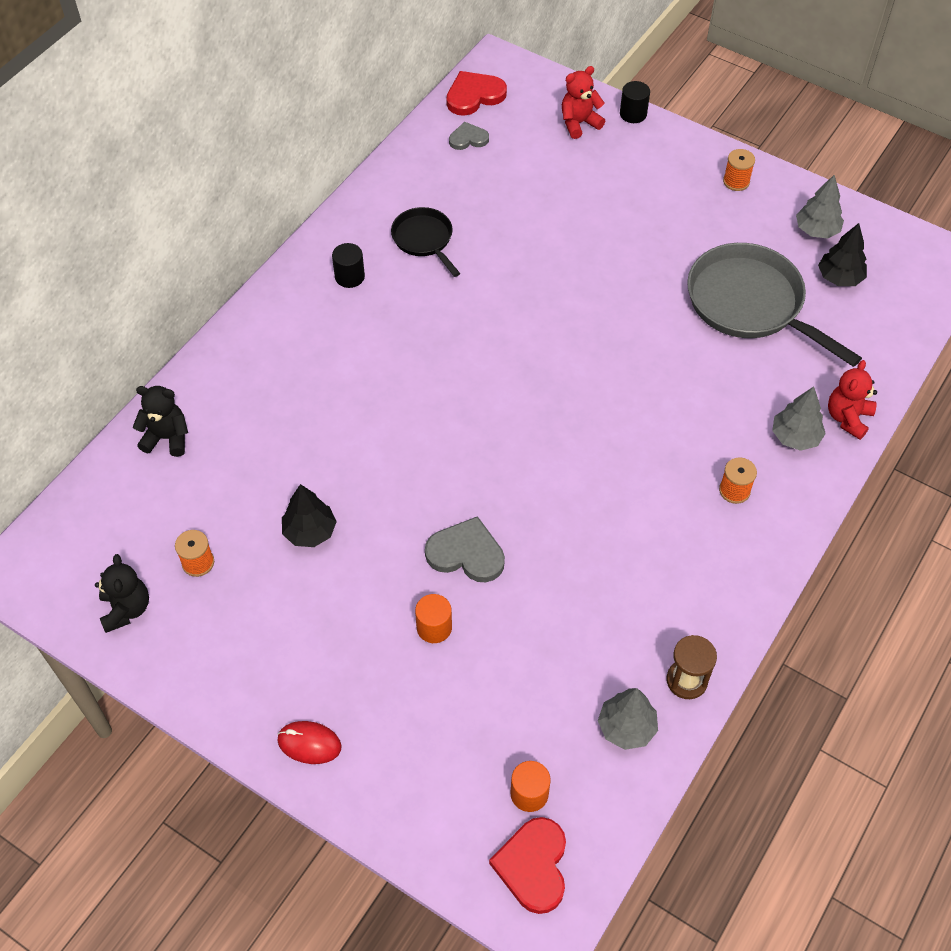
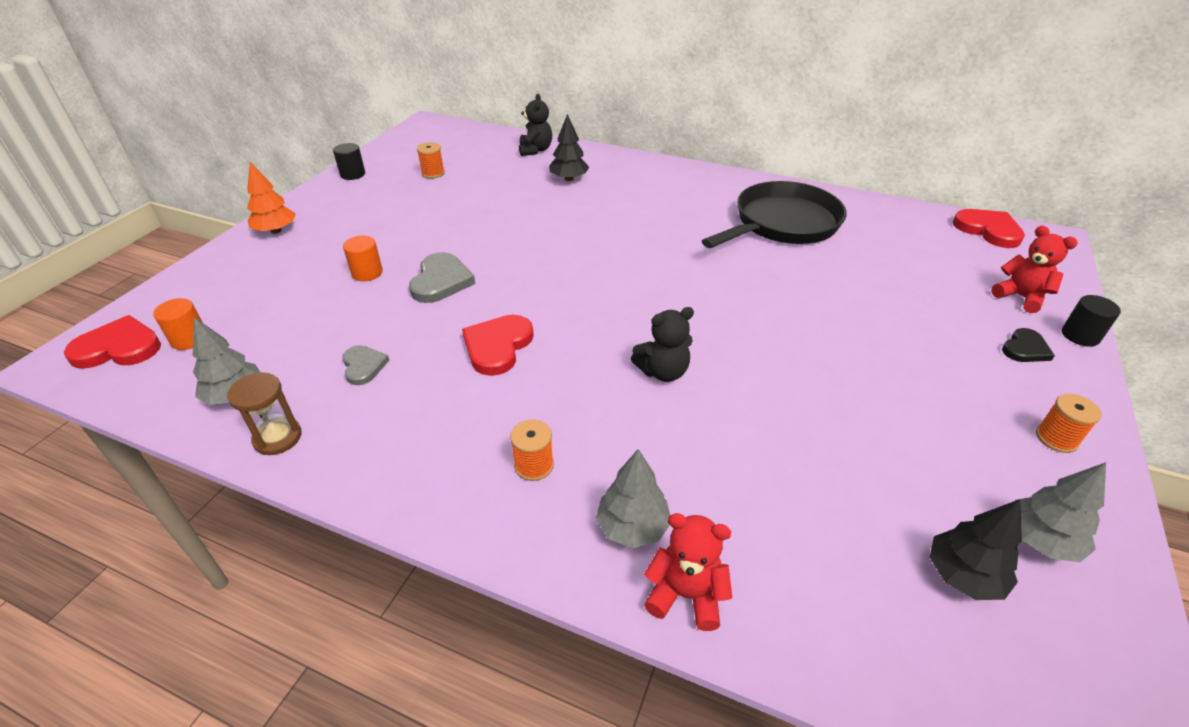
camera: 80 degrees right, 15 degrees down
black teddy bear [95,554,149,633] -> black teddy bear moved to [631,307,694,382]
red mouse [277,721,342,764] -> orange tree [247,162,296,234]
black tree [282,484,337,547] -> black tree moved to [549,114,589,181]
black cylinder [332,243,365,288] -> black cylinder moved to [333,143,365,180]
black pan [391,207,460,277] -> black pan [702,181,847,248], size x1.84
grey heart [449,122,489,150] -> grey heart moved to [342,345,389,385]
grey pan [687,243,862,367] -> none
none -> red heart [462,315,534,376]
none -> black heart [1002,328,1055,362]

